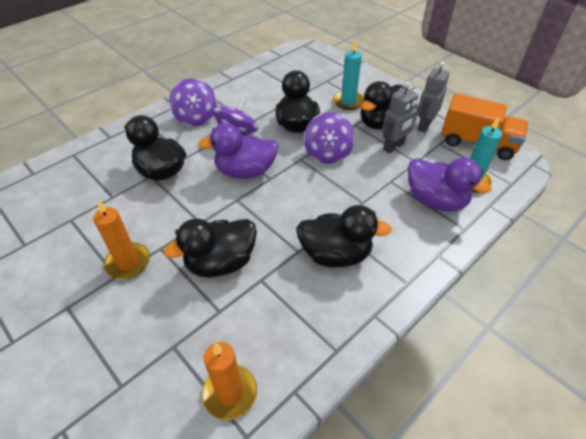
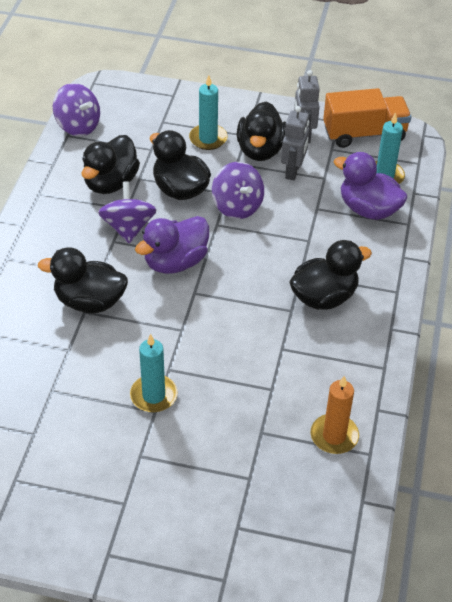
camera: 35 degrees left, 0 degrees up
orange candle [93,200,150,279] -> turquoise candle [130,334,177,412]
black duck [164,219,257,278] -> black duck moved to [81,135,140,194]
purple spinning top [169,78,217,126] -> purple spinning top moved to [53,83,100,136]
purple duck [408,158,492,212] -> purple duck turned 150 degrees counterclockwise [334,152,408,220]

